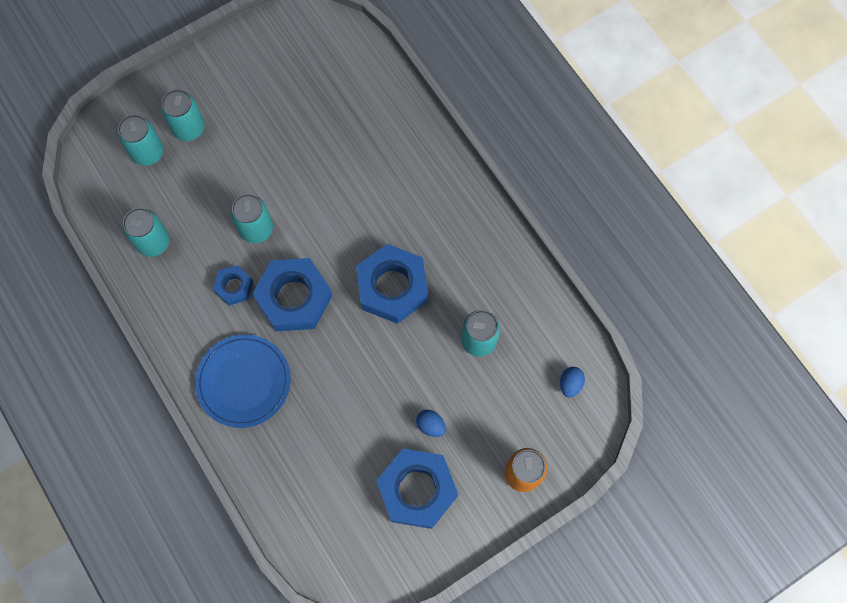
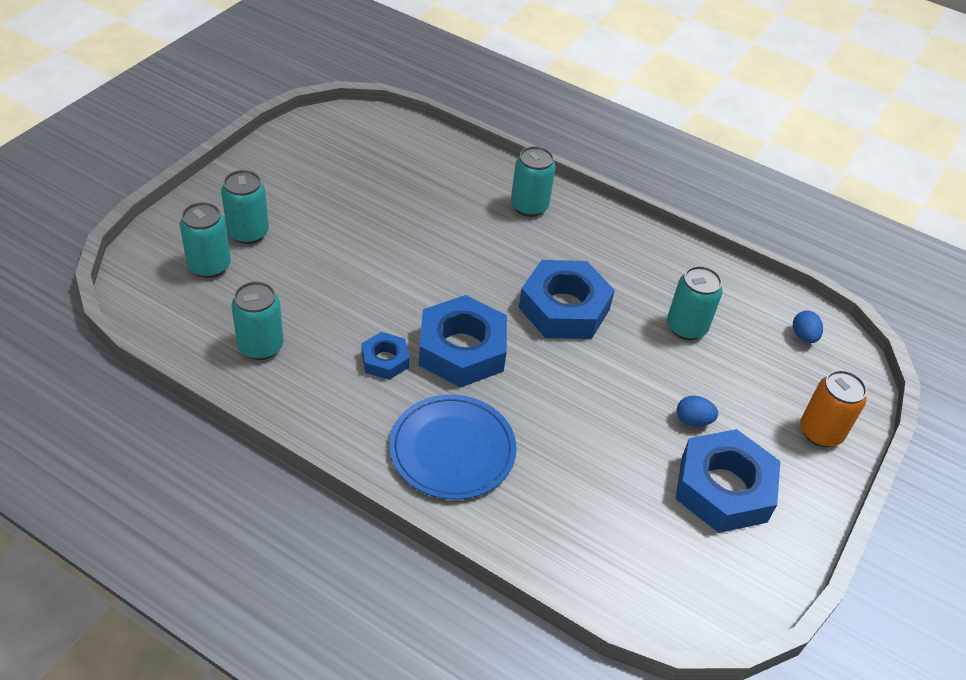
camera: 30 degrees left, 25 degrees down
turquoise can [231,194,273,243] -> turquoise can moved to [511,146,556,217]

